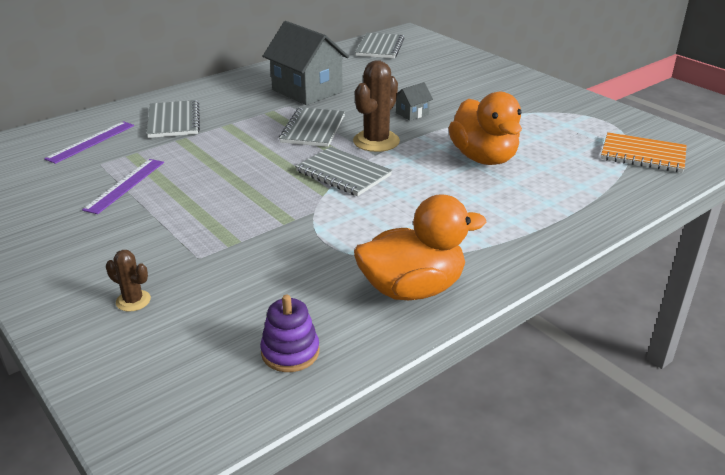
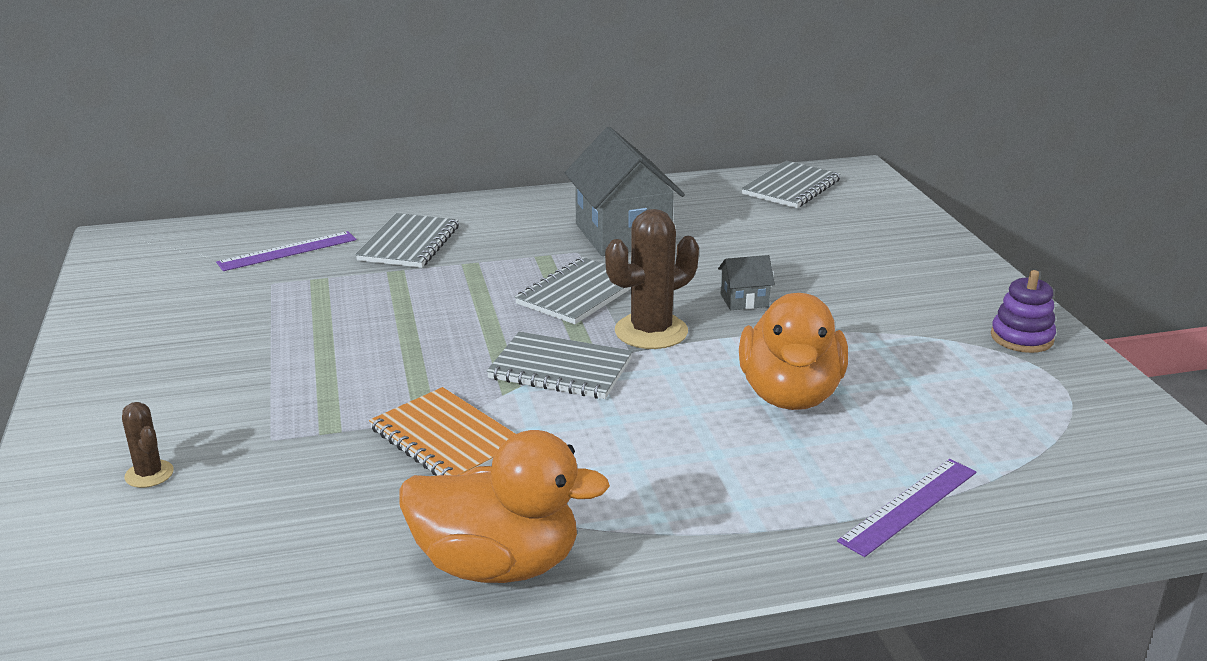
camera: 25 degrees right, 5 degrees down
purple ruler [82,159,164,214] -> purple ruler moved to [837,459,976,557]
purple stacking toy [260,295,319,372] -> purple stacking toy moved to [991,270,1056,353]
grey notebook [295,147,392,196] -> grey notebook turned 45 degrees counterclockwise [487,331,633,399]
orange notebook [601,132,687,173] -> orange notebook moved to [369,387,515,476]

